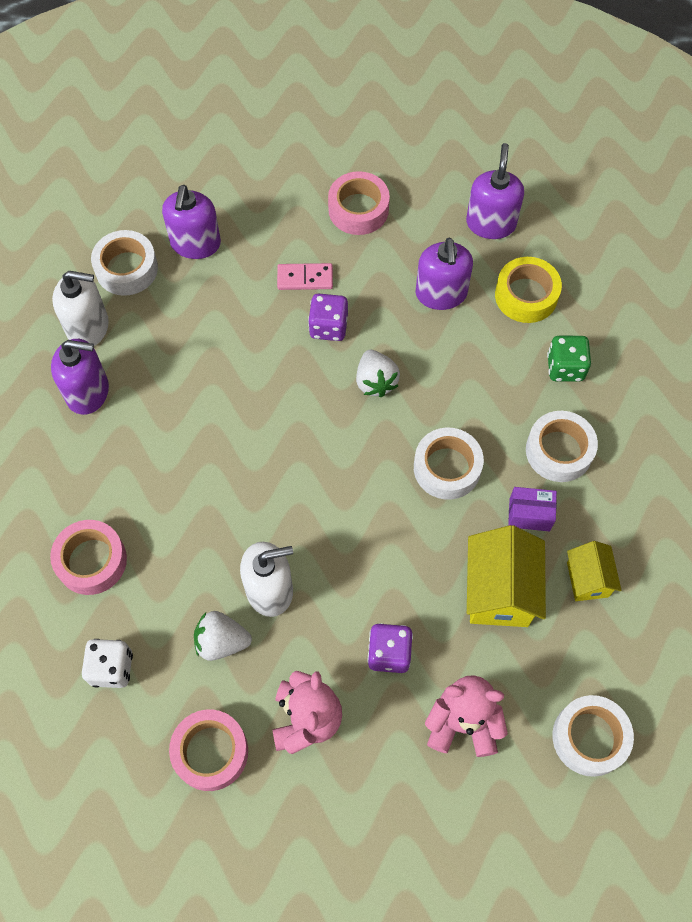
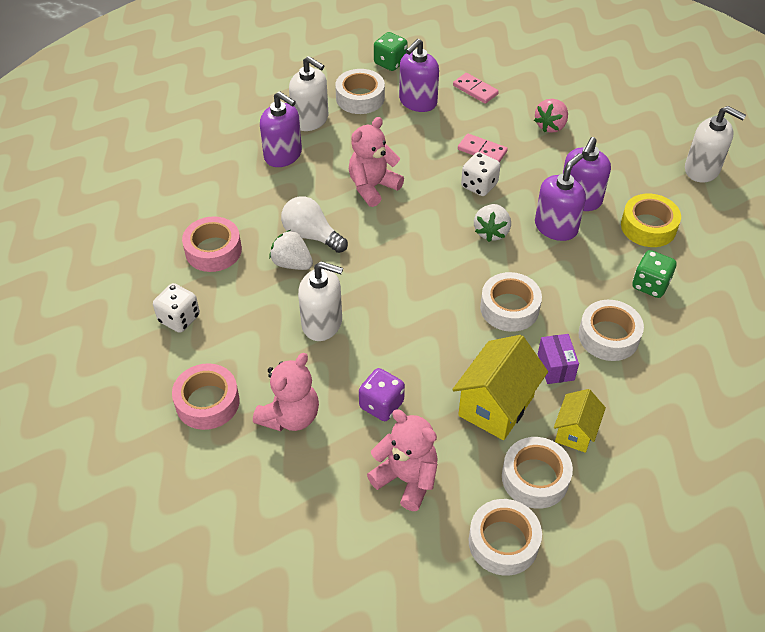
camera: 30 degrees right, 15 degrees down
white strawberry [194,611,252,661] -> white strawberry moved to [269,230,313,270]
purple dice [308,293,348,341] -> white dice [461,152,500,196]
pink tape [328,171,390,235] -> pink strawberry [534,99,568,133]
purple soap dispenser [466,143,524,239] -> purple soap dispenser moved to [535,153,586,241]
purple box [508,487,557,531] -> purple box turned 45 degrees clockwise [538,334,579,384]
none -> white light bulb [281,197,348,253]
none -> pink teddy bear [349,117,404,207]
none -> green dice [374,32,408,71]
none -> pink domino [453,73,499,104]
none -> white tape [502,437,573,509]
none -> white soap dispenser [685,106,746,183]

